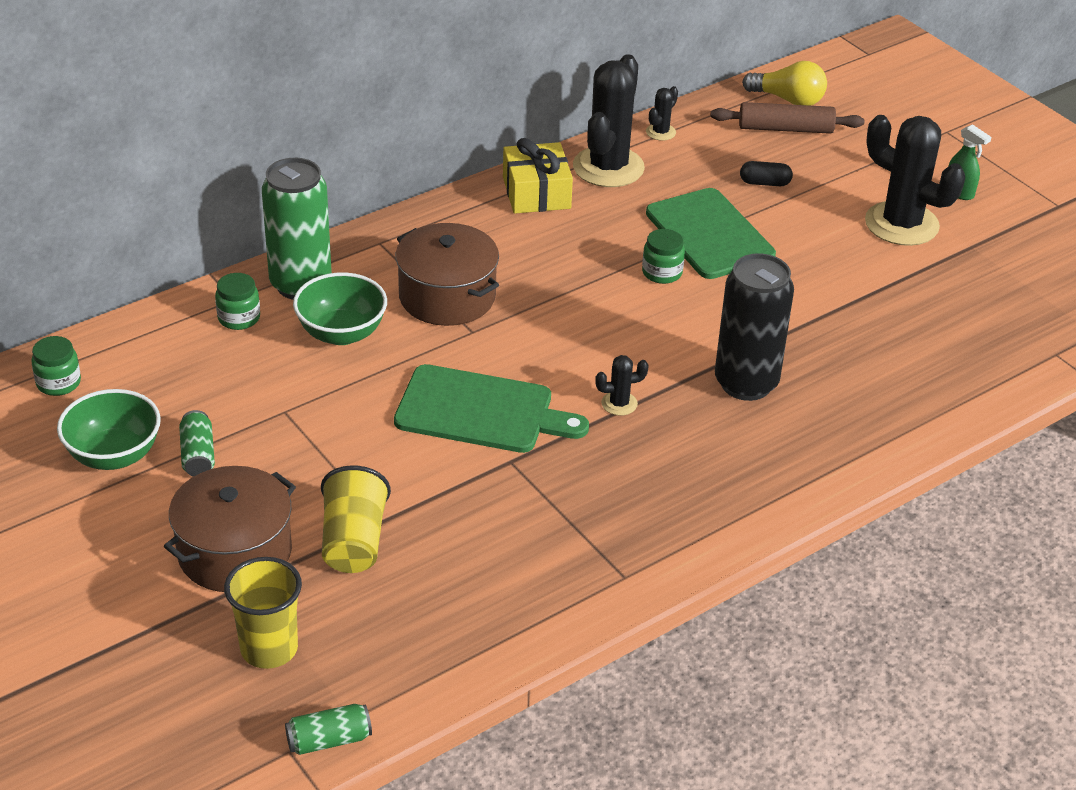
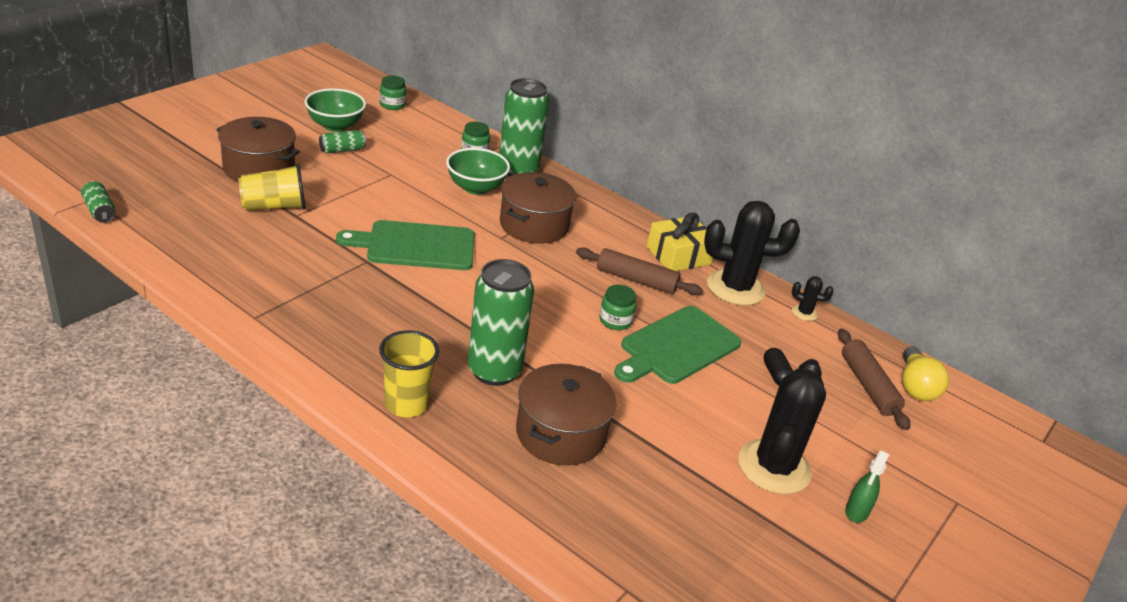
camera: 70 degrees right, 5 degrees down
yellow cup [224,557,302,669] -> yellow cup moved to [379,330,439,417]
green cutting board [394,364,589,453] -> green cutting board turned 90 degrees clockwise [336,220,474,270]
black cactus [595,355,649,416] -> none
black can [715,253,794,401] -> green can [468,259,534,386]
none -> brown pot [516,364,617,466]
none -> brown rolling pin [576,247,703,295]

